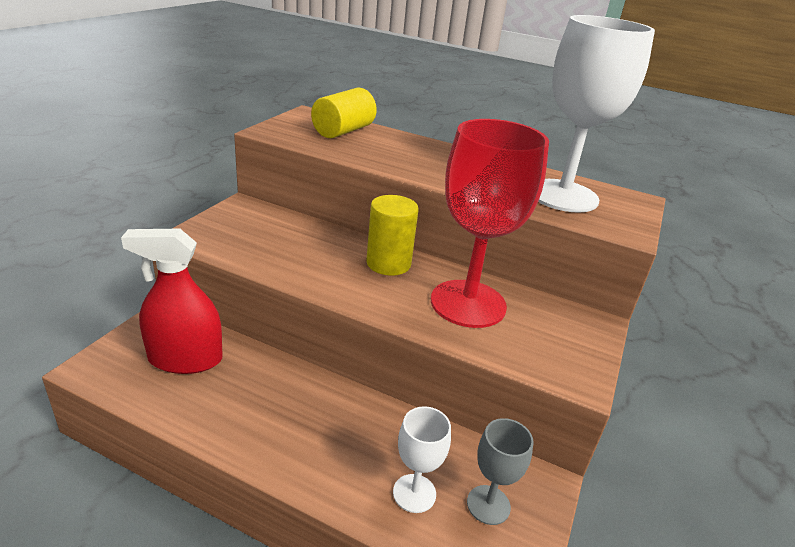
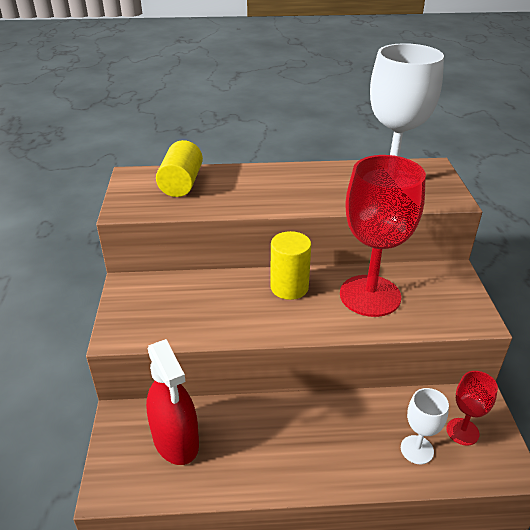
camera: 25 degrees left, 5 degrees up
red spray bottle [121,229,223,374] -> red spray bottle turned 90 degrees counterclockwise [146,339,199,465]
grey goblet [467,418,534,525] -> red goblet [446,371,498,446]

